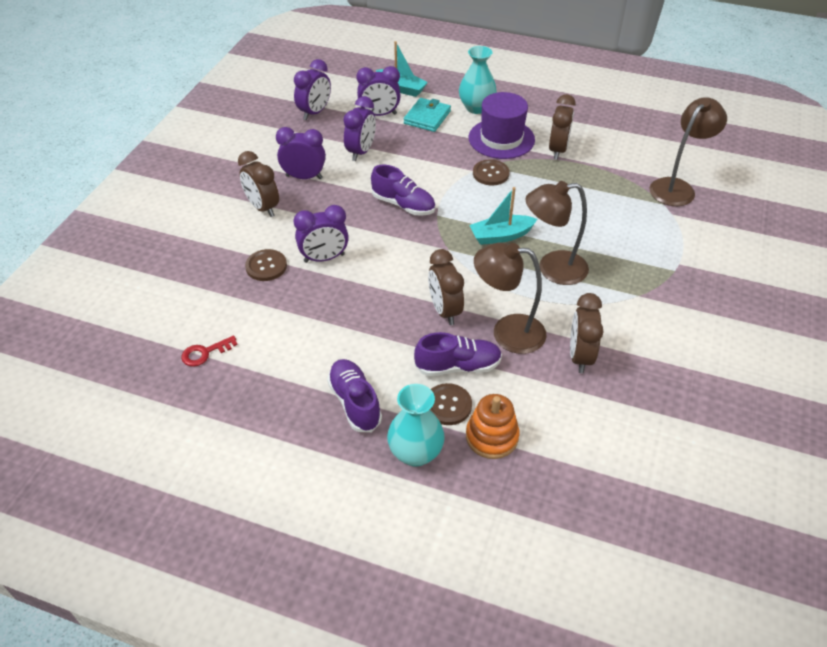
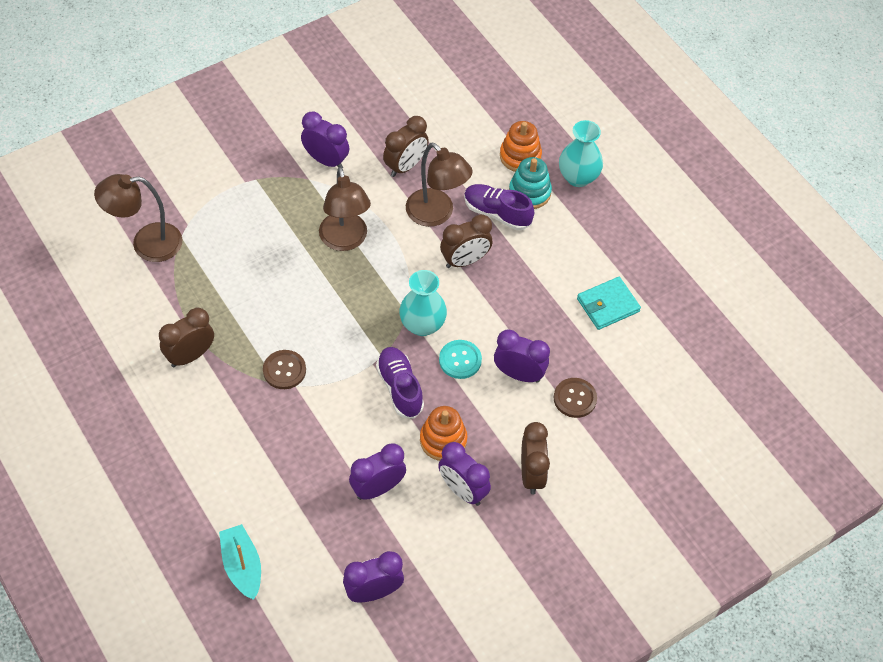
camera: 145 degrees left, 10 degrees up
red key [181,335,238,367] -> none
purple shoe [327,359,382,432] -> none
purple clock [357,66,401,116] -> purple clock moved to [301,111,349,169]
turquoise wallet [404,98,451,132] -> turquoise wallet moved to [577,277,641,330]
brown clock [428,249,464,325] -> brown clock turned 45 degrees clockwise [440,214,492,268]
brown button [430,383,472,425] -> turquoise stacking toy [509,157,552,209]
turquoise vase [459,46,497,114] -> turquoise vase moved to [399,270,447,336]
purple hat [469,92,535,159] -> none
turquoise boat [470,187,537,245] -> none
brown lamp [526,181,589,285] -> brown lamp turned 45 degrees clockwise [319,167,371,251]
none -> orange stacking toy [420,406,468,461]
none -> turquoise button [439,340,482,379]

